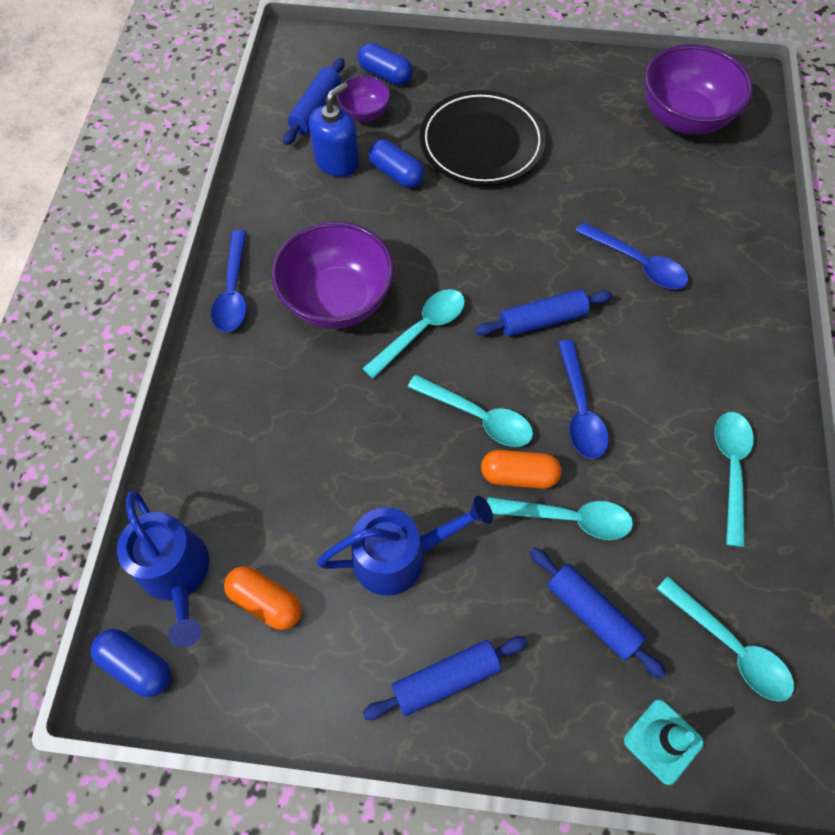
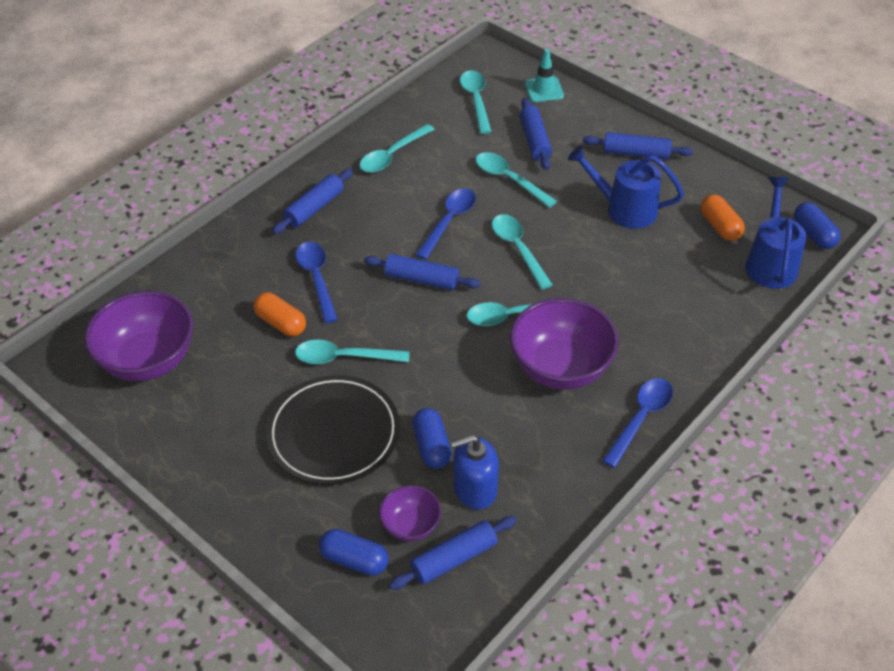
camera: 145 degrees left, 15 degrees down
blue capsule [358,43,413,85] -> blue capsule turned 45 degrees counterclockwise [319,529,389,576]
orange capsule [481,450,561,489] -> orange capsule moved to [254,293,306,336]
none -> blue rolling pin [272,168,353,234]
none -> turquoise spoon [295,340,410,364]

